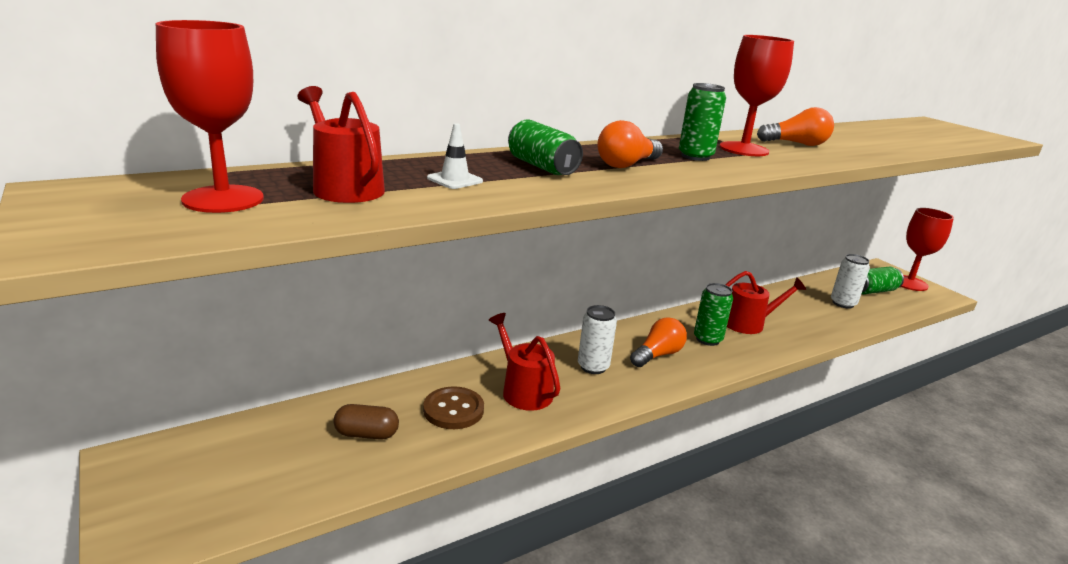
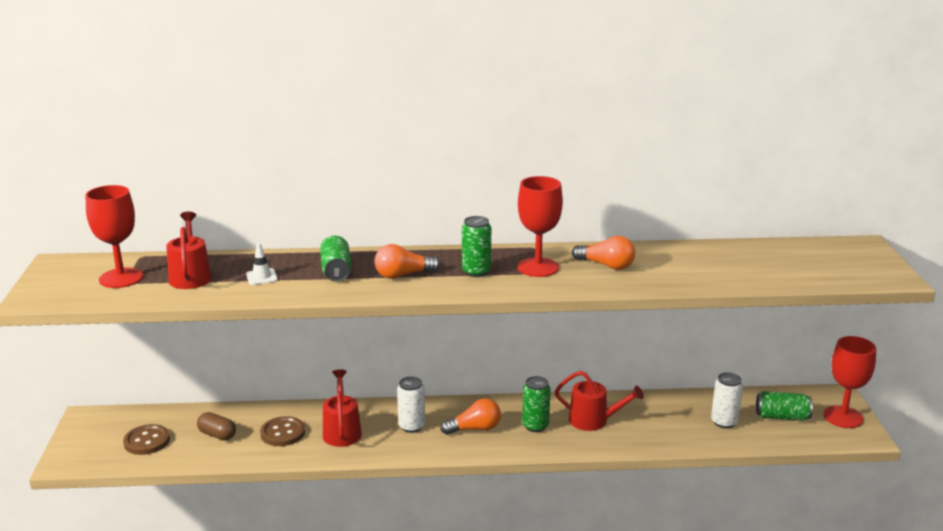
camera: 30 degrees right, 0 degrees up
none -> brown button [123,424,170,455]

